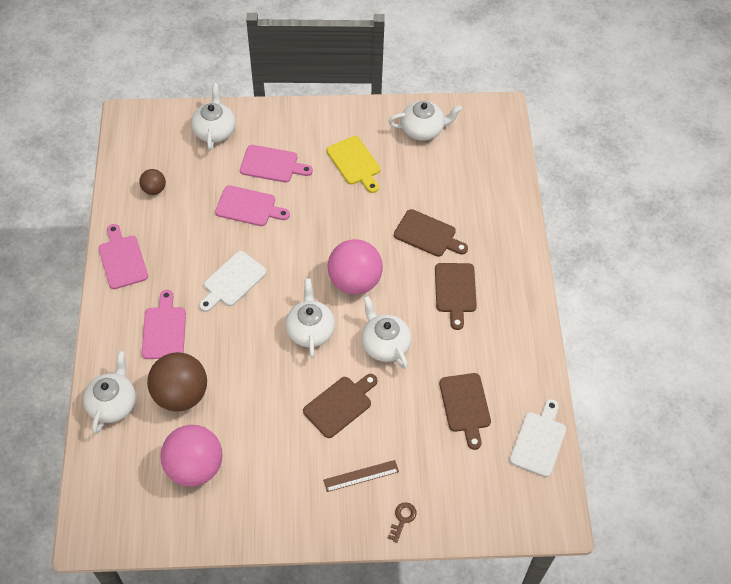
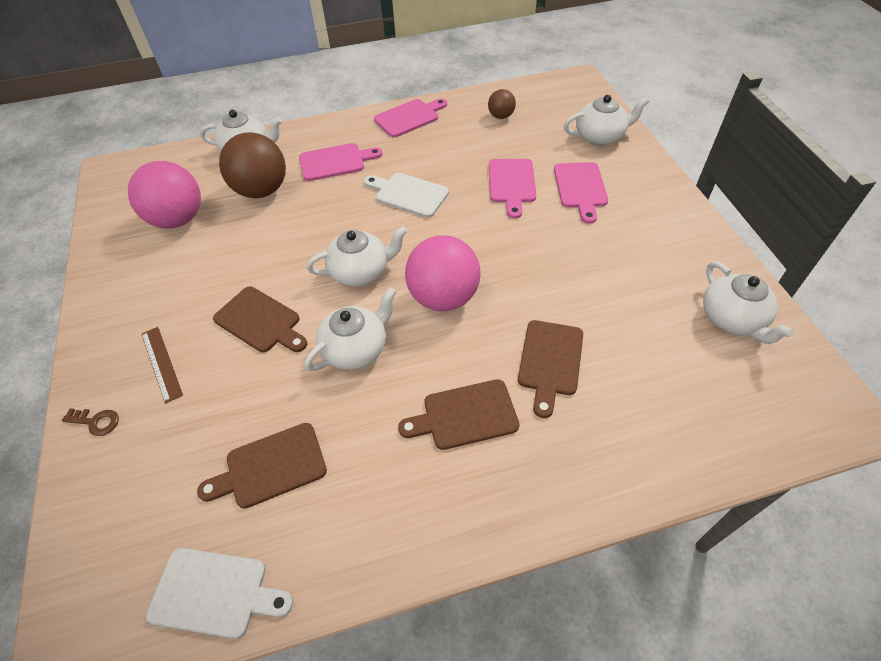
camera: 80 degrees right, 5 degrees down
yellow cutting board [327,136,380,193] -> none

